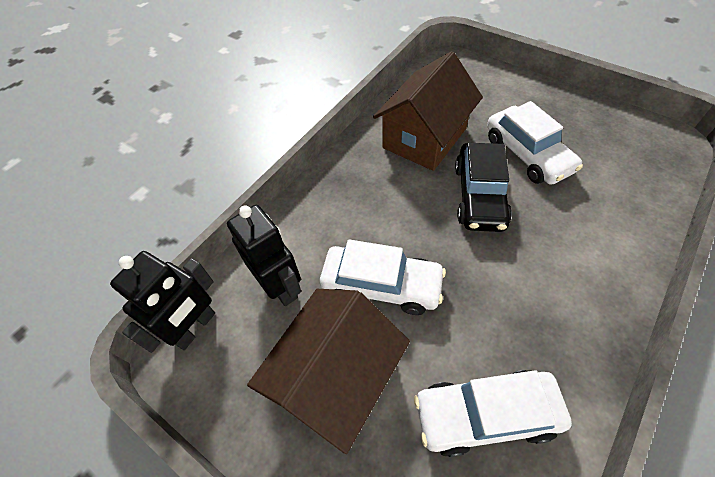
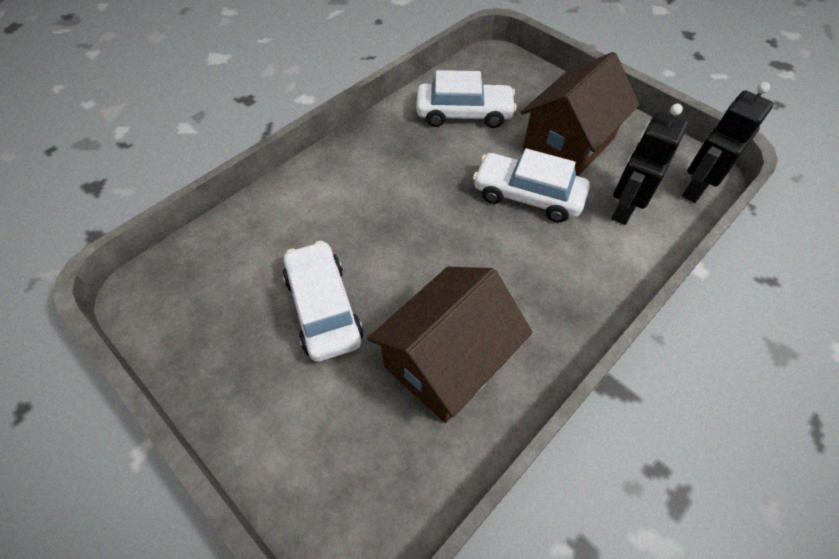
camera: 175 degrees left, 0 degrees up
black robot [227,205,301,306] -> black robot turned 60 degrees clockwise [612,104,688,225]
black car [455,143,512,232] -> none

